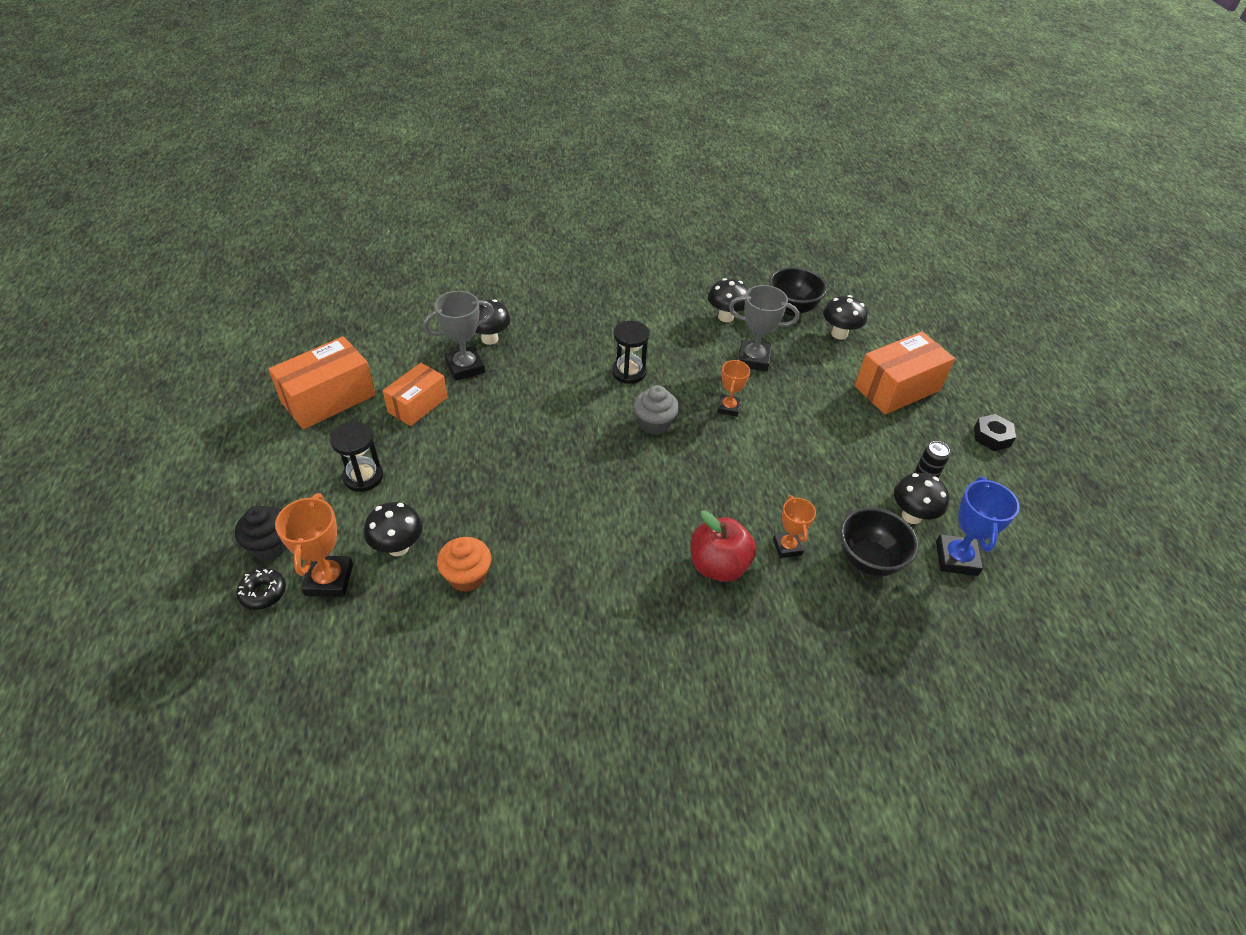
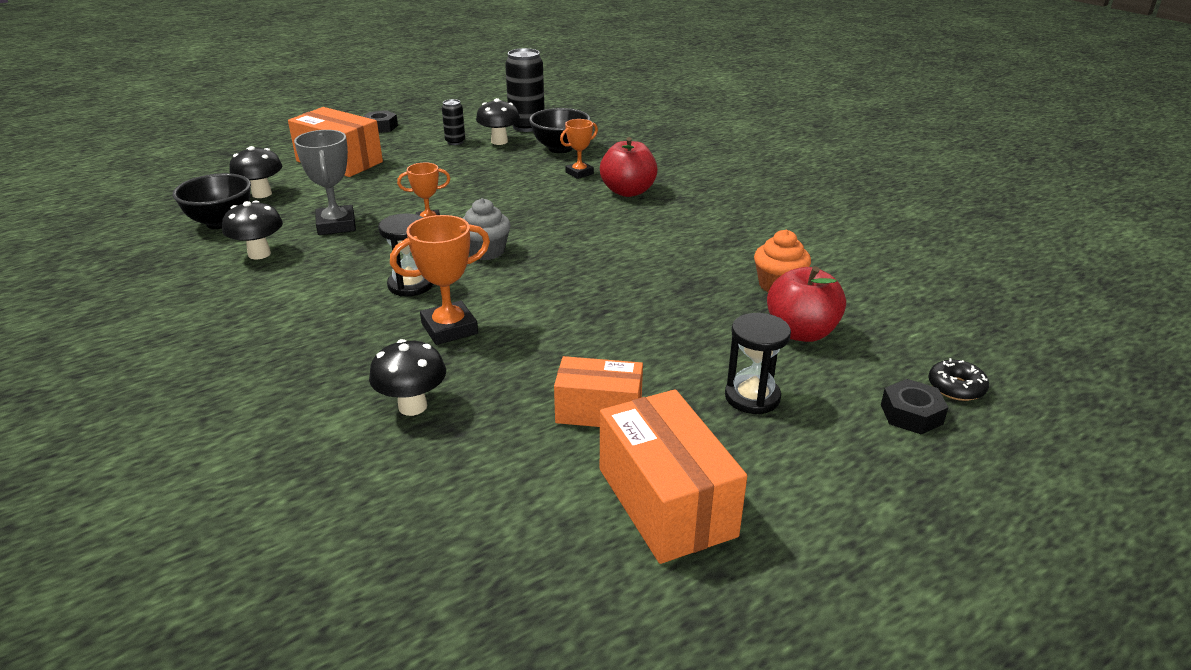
camera: 115 degrees left, 15 degrees down
black cupcake [235,506,287,560] -> black nut [881,379,949,434]
orange box [269,336,376,429] -> orange box turned 45 degrees clockwise [600,389,747,564]
orange trophy [275,493,353,597] -> orange trophy moved to [390,215,490,345]
black mushroom [364,502,423,556] -> red apple [767,266,846,342]
grey trophy [423,291,494,381] -> none
blue trophy [936,477,1020,576] -> black can [505,48,545,132]

